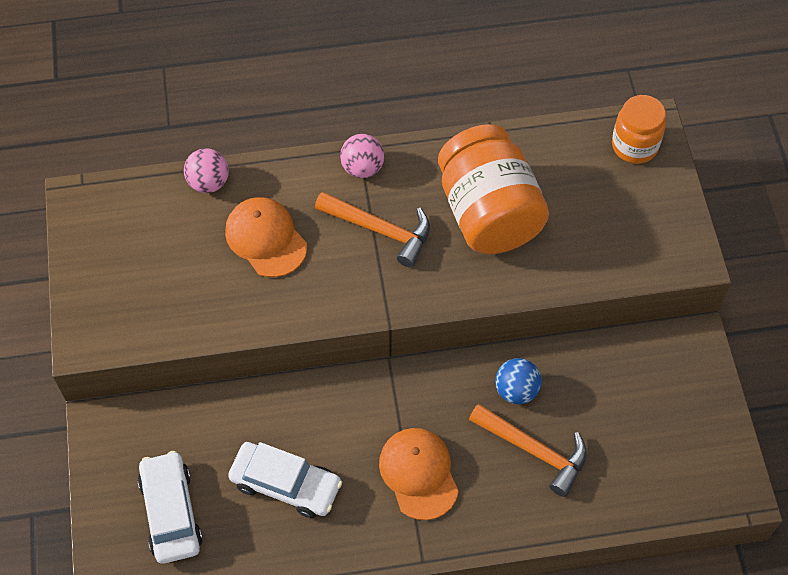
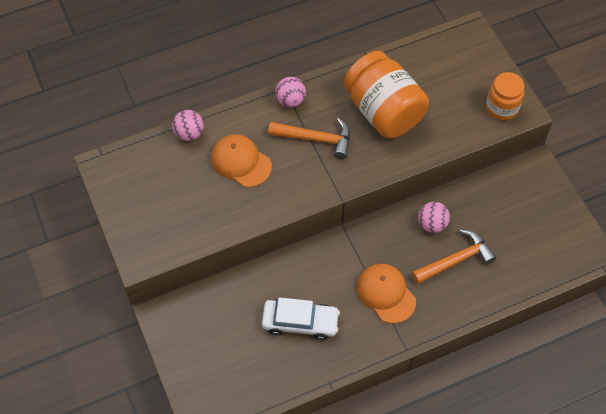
camera: 15 degrees left, 0 degrees up
white car [138,451,203,564] -> none
orange hammer [469,403,587,497] -> orange hammer turned 45 degrees counterclockwise [412,229,496,284]
blue ball [495,358,542,404] -> pink ball [418,202,450,233]
orange jar [612,95,666,164] -> orange jar moved to [486,72,525,120]

